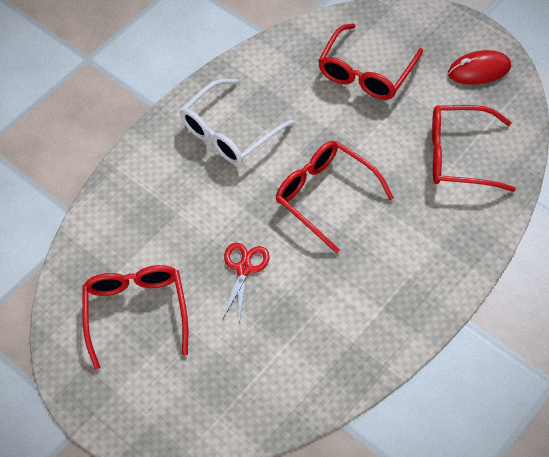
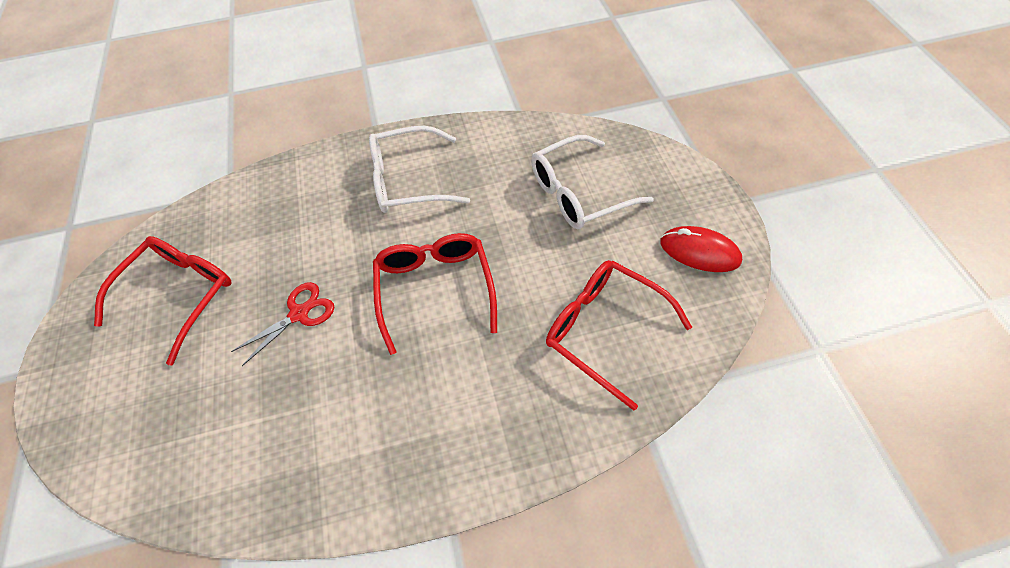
camera: 35 degrees right, 0 degrees up
red glasses [318,24,423,100] -> white glasses [531,135,654,229]

